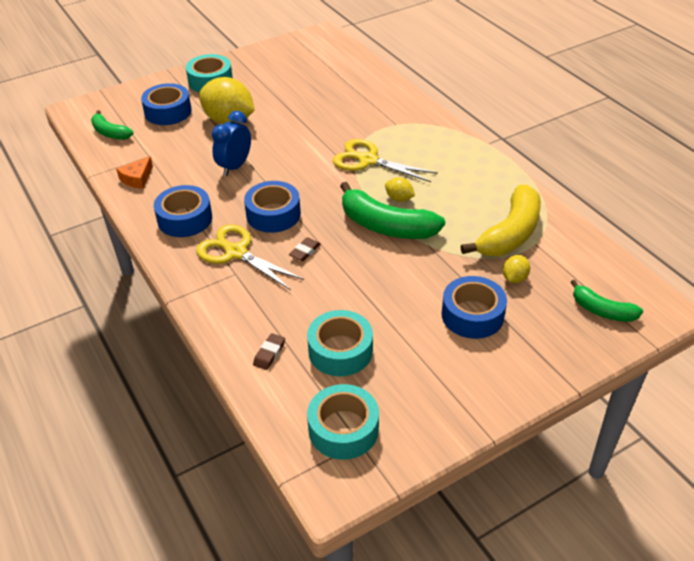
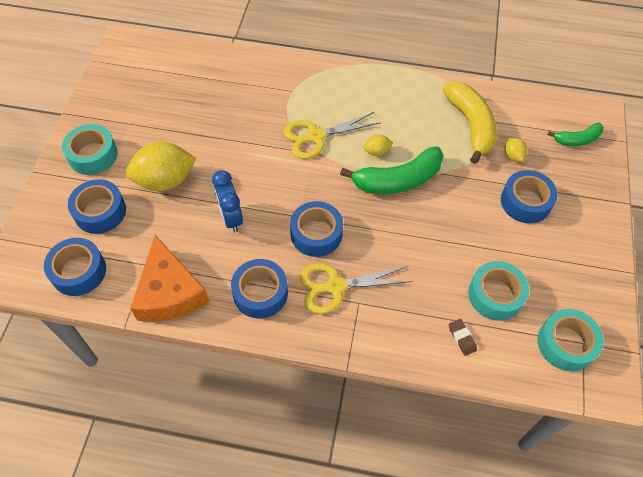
camera: 50 degrees left, 15 degrees up
green banana [91,110,133,140] -> blue tape [44,238,106,296]
orange cheese [116,156,153,189] -> orange cheese [130,235,209,322], size x2.11
brown eraser [289,237,321,261] -> none

